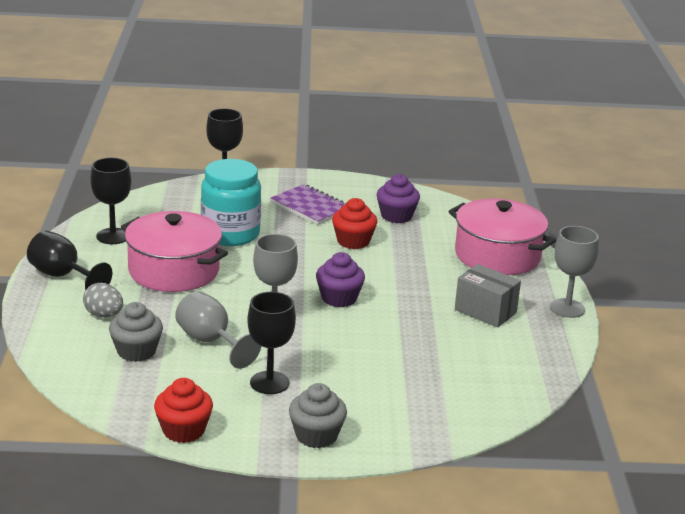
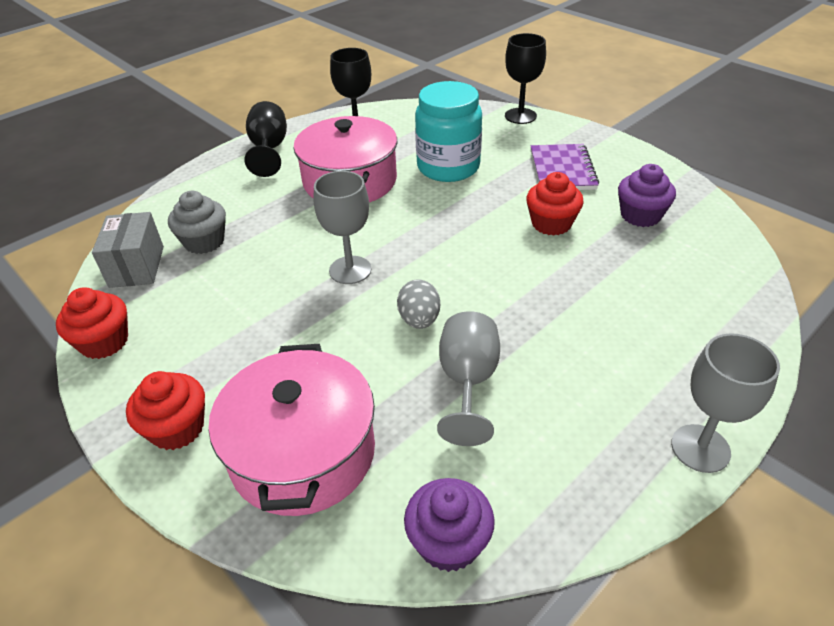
camera: 50 degrees right, 15 degrees up
grey egg [83,283,123,317] -> grey egg moved to [397,279,440,329]
grey goblet [175,291,261,369] -> grey goblet moved to [437,311,500,446]
black goblet [247,292,296,394] -> none
grey cupcake [289,383,347,448] -> red cupcake [126,371,205,450]
purple cupcake [316,252,365,307] -> purple cupcake moved to [404,478,495,572]
pink pot [449,199,556,275] -> pink pot moved to [209,344,375,516]
grey box [455,264,521,327] -> grey box moved to [92,212,164,288]

